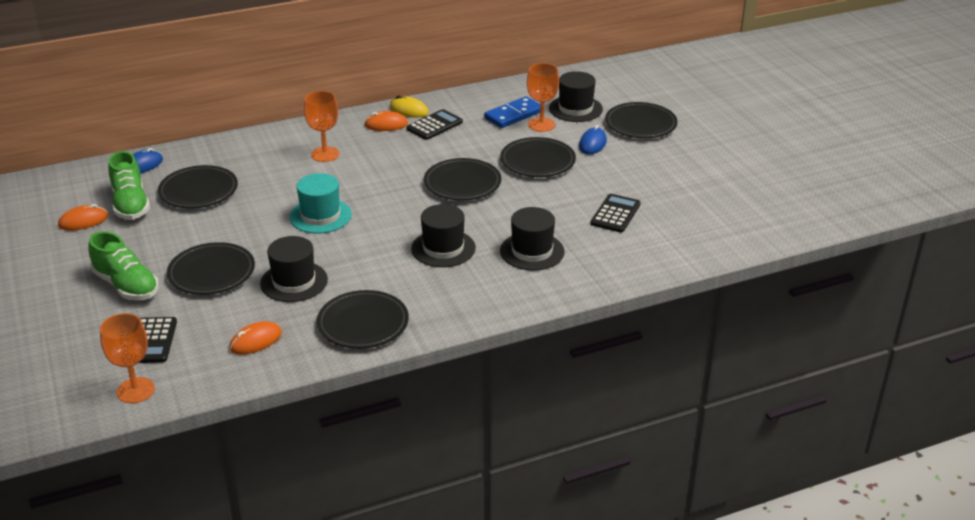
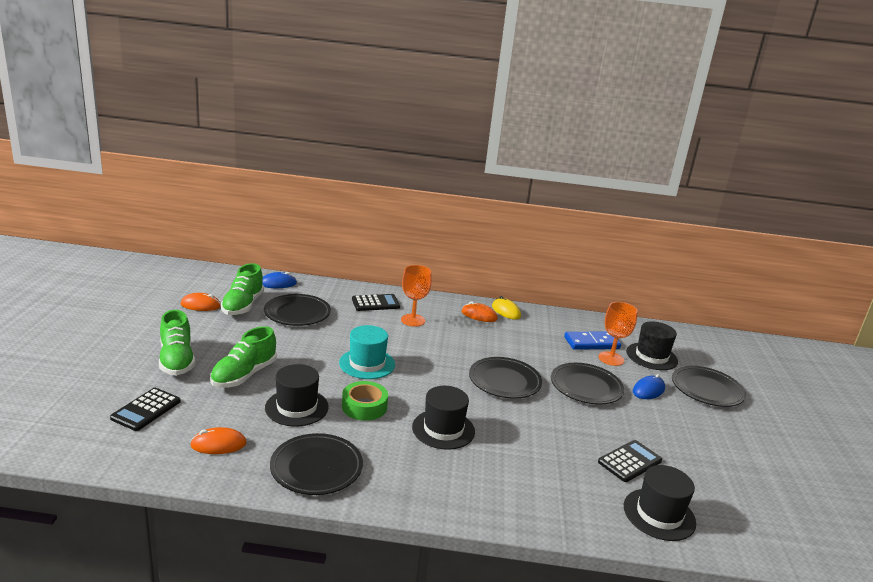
camera: 25 degrees right, 10 degrees down
orange goblet [100,313,155,403] -> none
black plate [167,242,255,295] -> green shoe [210,326,277,388]
black calculator [407,109,463,140] -> black calculator moved to [352,294,400,311]
black hat [500,207,565,270] -> black hat moved to [624,465,696,541]
none -> green tape [342,381,388,421]

